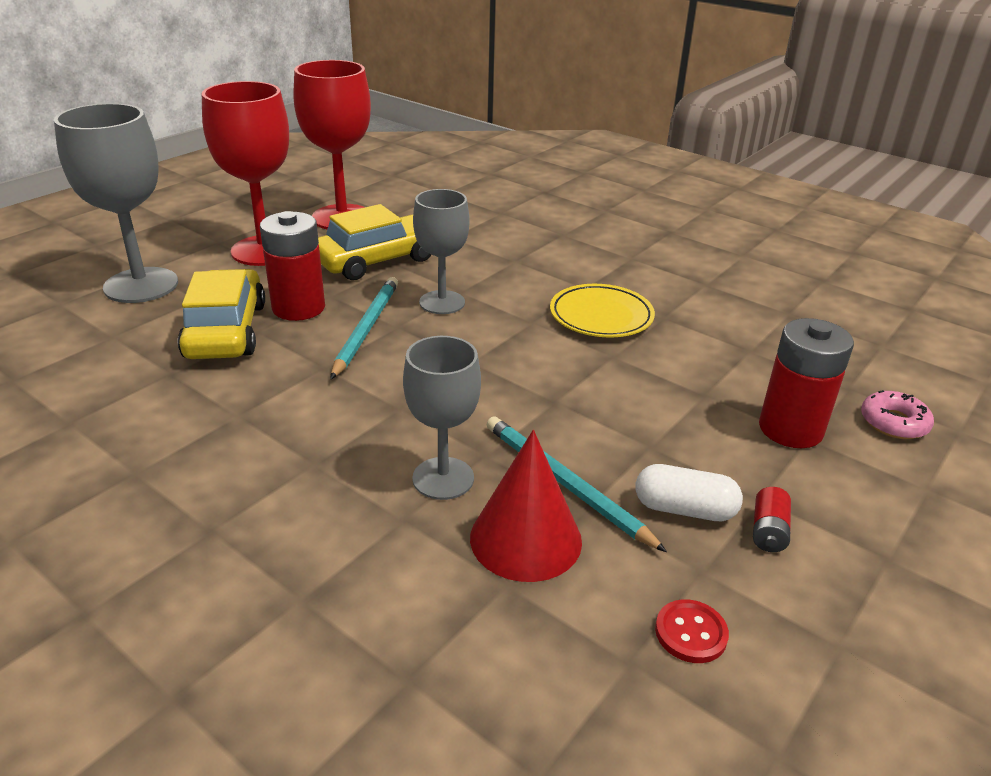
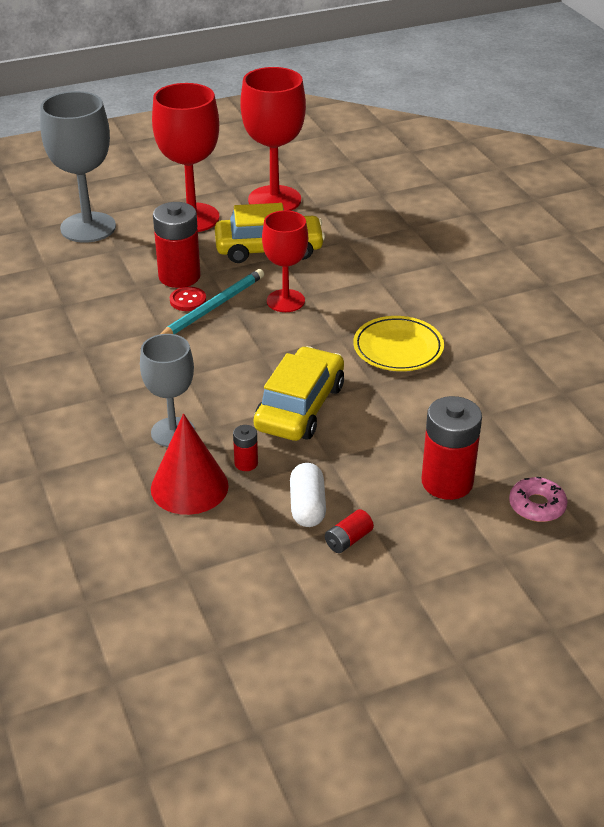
camera: 30 degrees right, 5 degrees up
yellow car [178,269,265,359] -> yellow car moved to [254,346,344,441]
grey goblet [413,189,470,314] -> red goblet [262,210,308,312]
turquoise pencil [487,416,667,552] -> red battery [233,425,258,471]
white capsule [636,464,743,521] -> white capsule turned 45 degrees clockwise [290,463,326,527]
red button [655,599,729,663] -> red button moved to [170,287,206,311]

